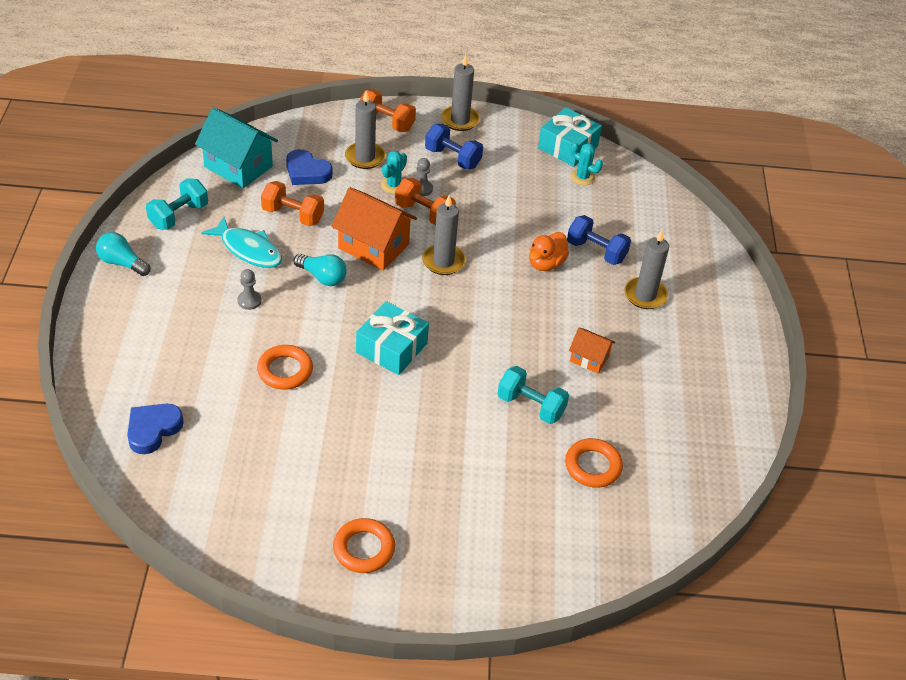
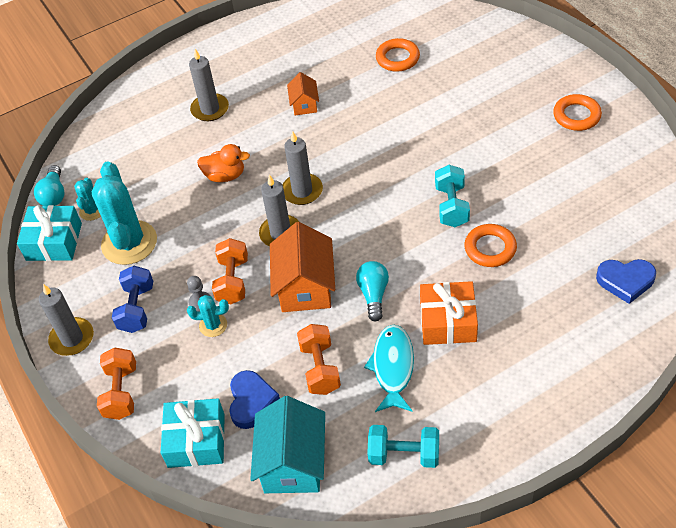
camera: 115 degrees left, 5 degrees up
turquoise light bulb [96,232,151,276] -> turquoise light bulb moved to [34,165,65,206]
grey pawn [238,269,261,310] -> orange gift [420,281,478,345]
grey candle [345,91,385,169] -> grey candle moved to [282,131,323,205]
turquoise gift [356,301,429,375] -> turquoise gift moved to [161,398,225,468]
turquoise dumbbell [497,366,569,424] -> turquoise dumbbell moved to [435,165,470,227]
blue dumbbell [567,215,631,265] -> none
none -> turquoise cactus [92,162,157,265]

